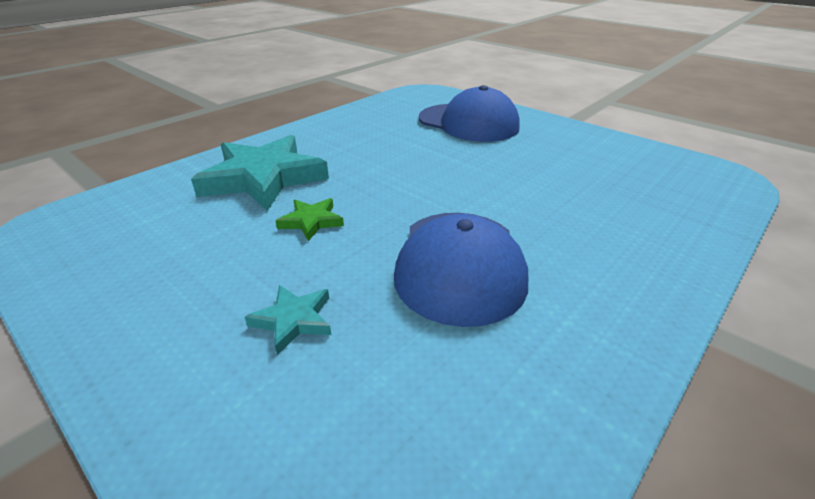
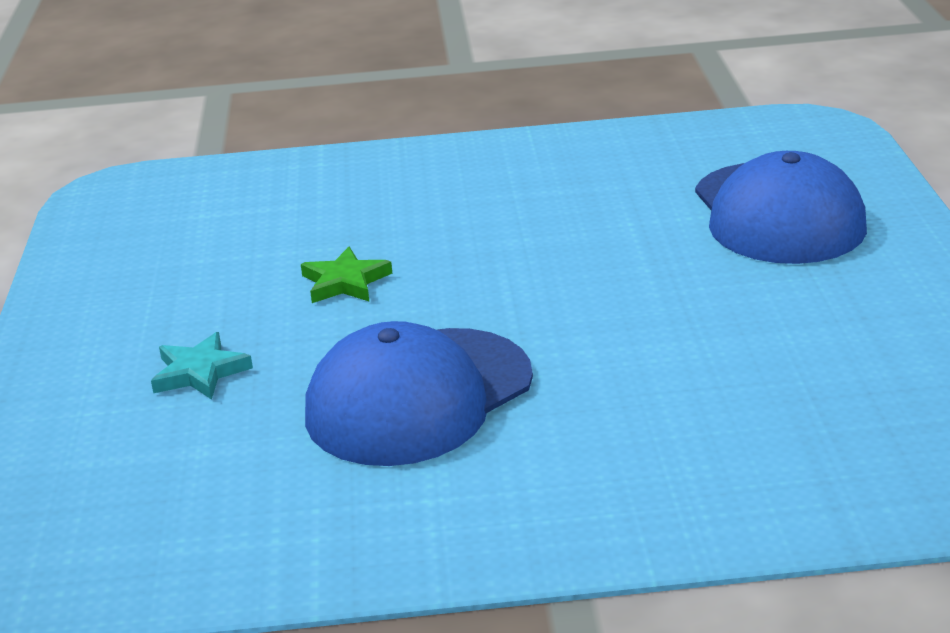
camera: 45 degrees right, 5 degrees down
turquoise star [191,135,329,211] -> none

